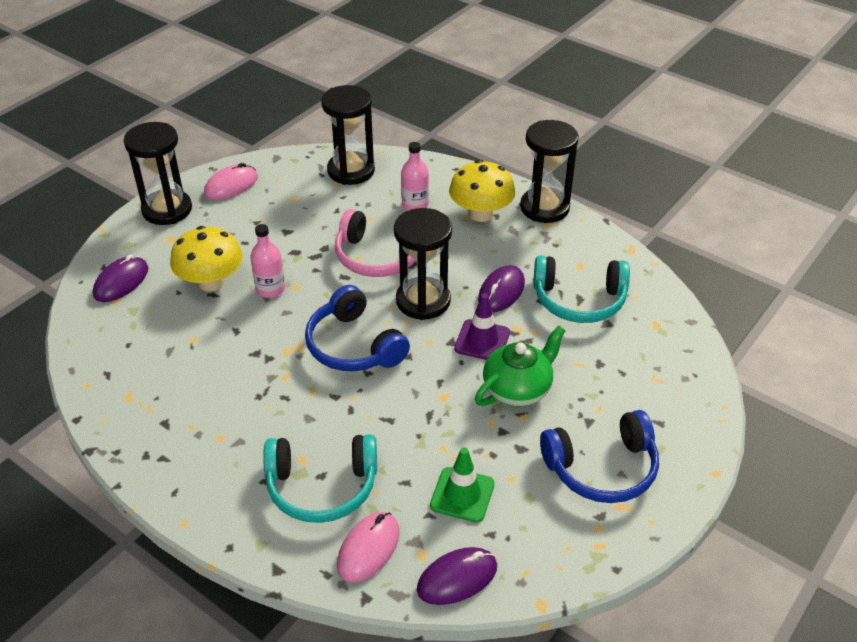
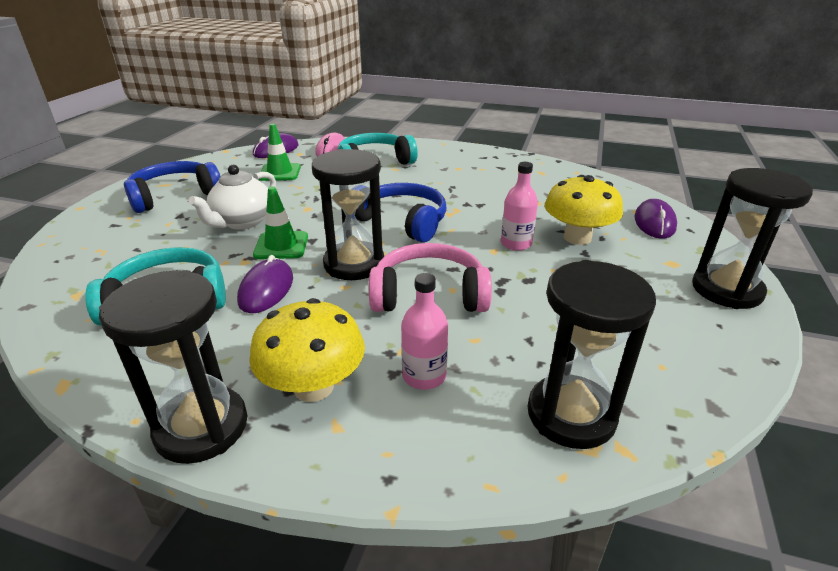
camera: 160 degrees right, 10 degrees down
pink mouse [204,163,258,200] -> none
purple traffic cone [454,293,510,360] -> green traffic cone [253,186,308,259]
green teapot [475,326,566,407] -> white teapot [188,165,276,230]

